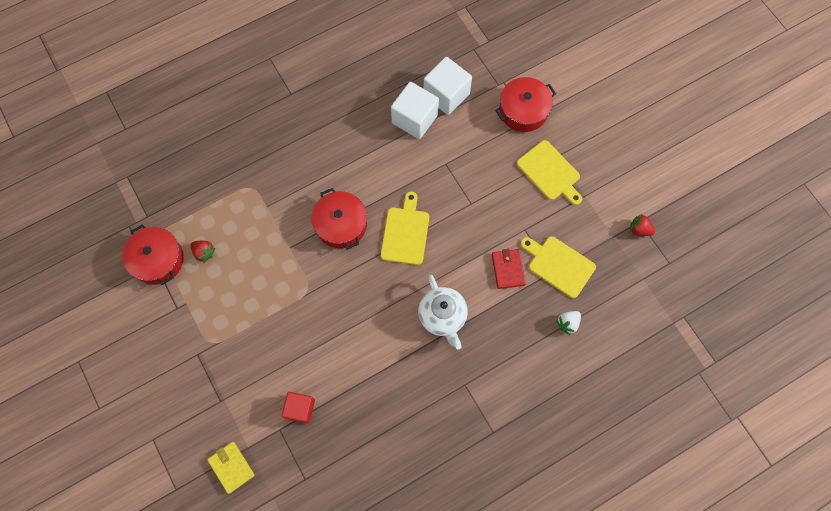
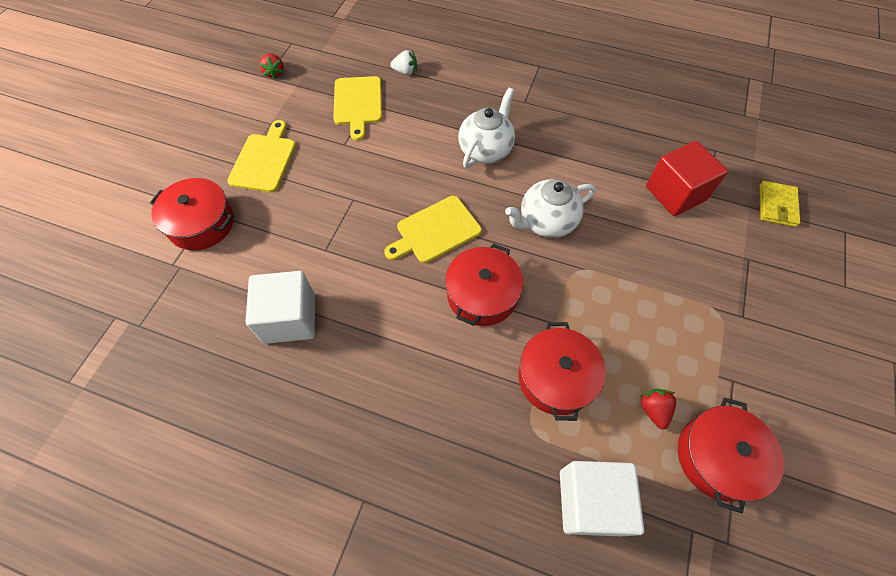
camera: 130 degrees left, 10 degrees down
red cube [282,392,315,424] -> red cube [646,141,728,216], size x1.56
white cube [424,57,472,115] -> white cube moved to [560,461,644,536]
red wallet [492,249,526,289] -> none
none -> white teapot [505,179,596,238]
none -> red pot [518,322,606,421]

